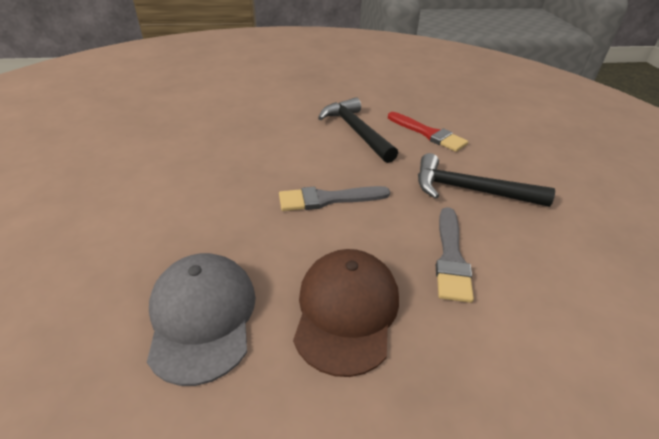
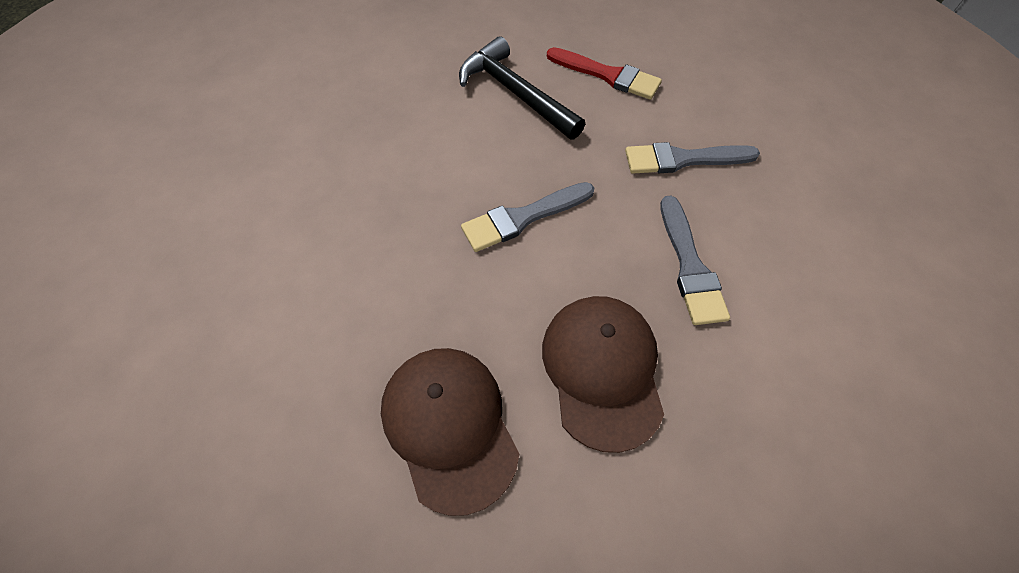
camera: 15 degrees left, 20 degrees up
grey cap [147,253,256,386] -> brown cap [381,348,519,516]
black hammer [418,153,555,207] -> grey brush [625,142,760,174]

